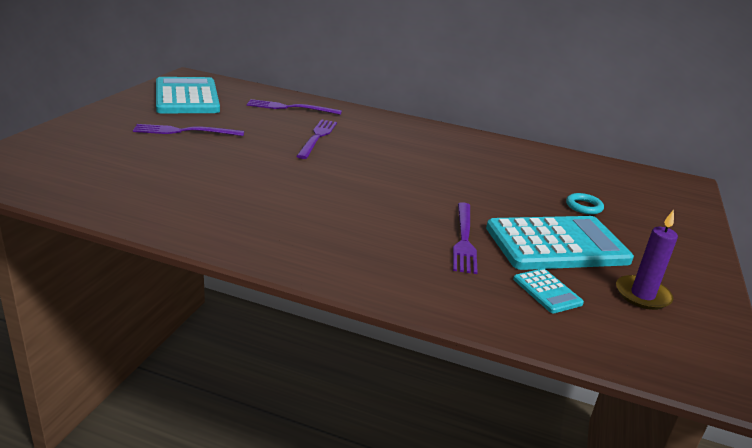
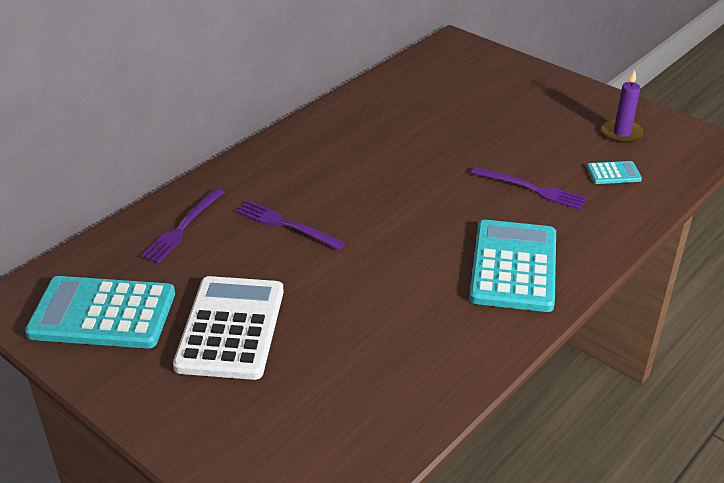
camera: 65 degrees left, 10 degrees up
purple fork [133,124,244,136] -> white calculator [173,276,284,380]
turquoise calculator [486,216,634,270] -> turquoise calculator moved to [469,220,556,312]
turquoise ring [566,193,604,215] -> none

